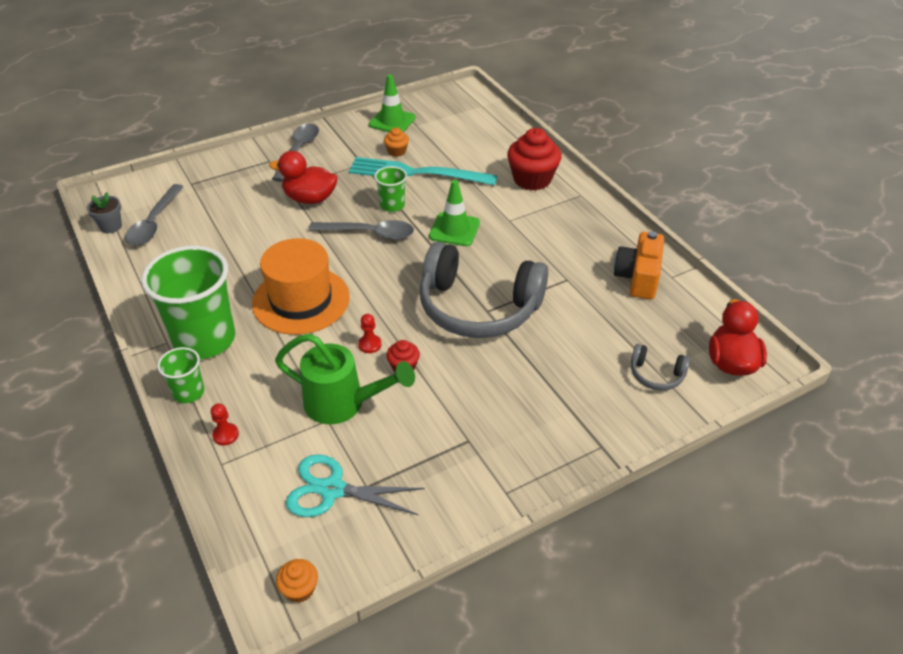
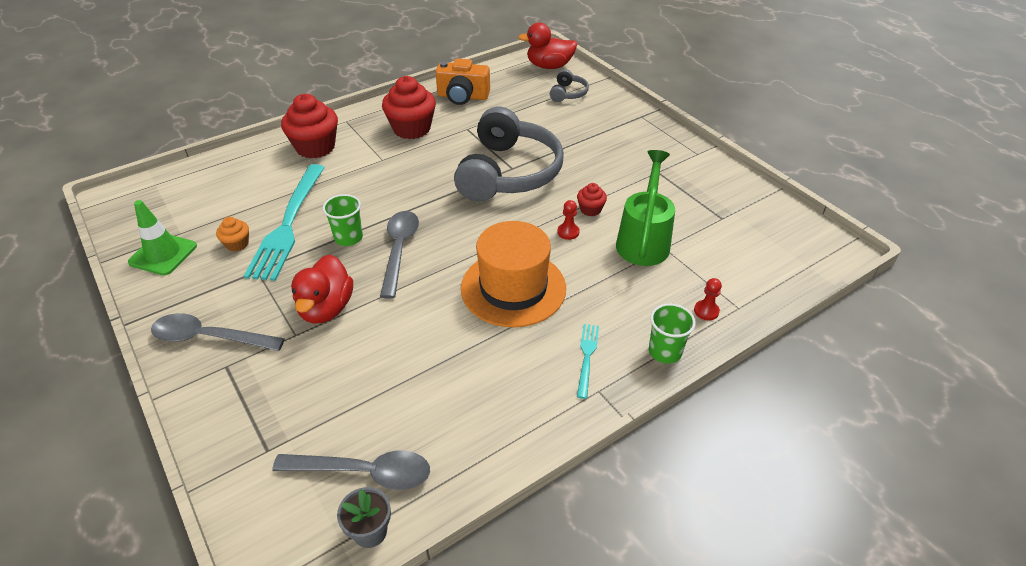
camera: 95 degrees left, 0 degrees up
green cup [141,246,235,359] -> turquoise fork [577,324,599,399]
orange cupcake [276,559,318,603] -> none
turquoise scissors [286,454,425,517] -> none
green traffic cone [429,180,480,246] -> none
none -> red cupcake [382,76,436,139]

